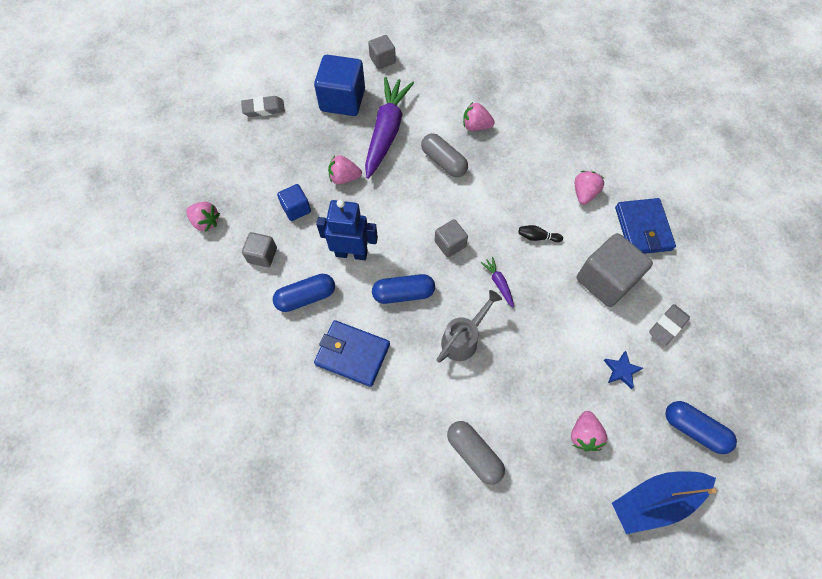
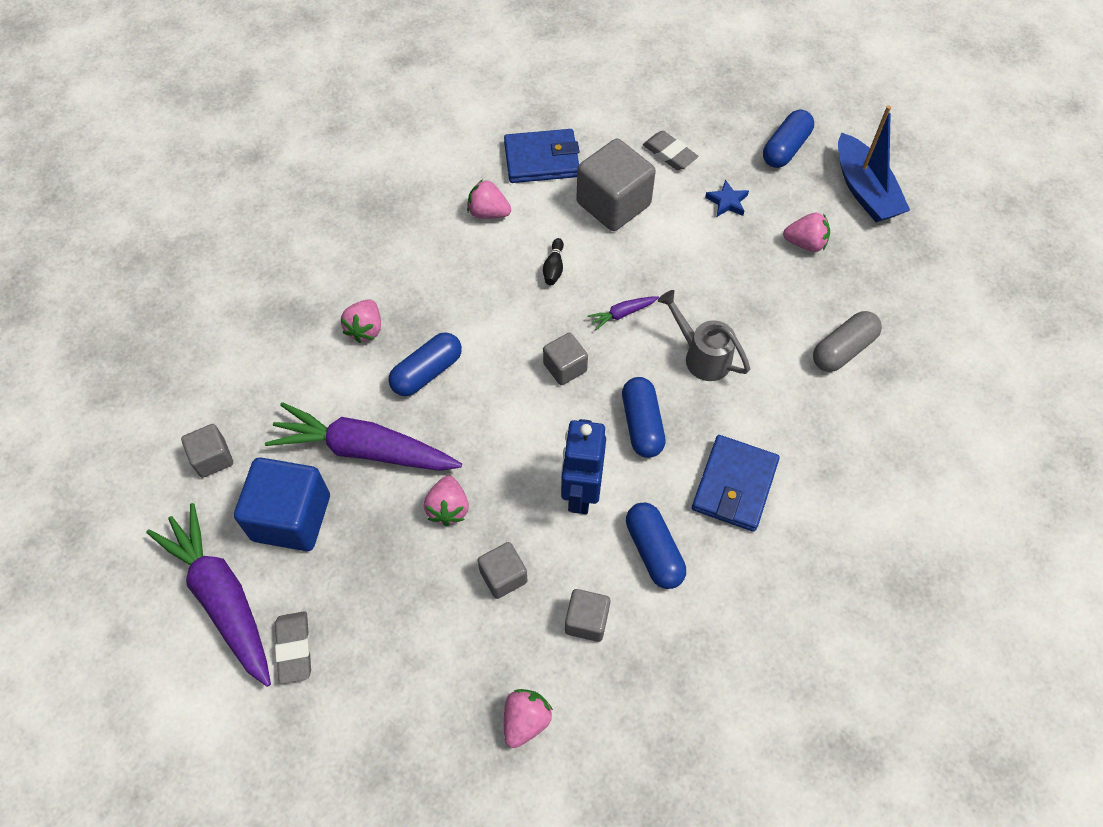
camera: 90 degrees left, 5 degrees down
blue cube [277,184,311,221] -> grey cube [478,542,527,599]
grey capsule [421,133,468,177] -> blue capsule [388,332,462,396]
none -> purple carrot [146,503,271,687]

